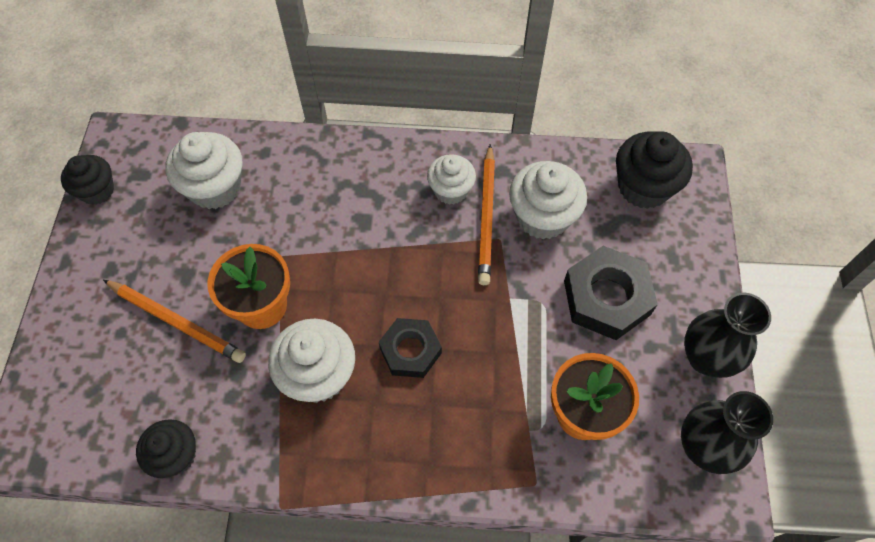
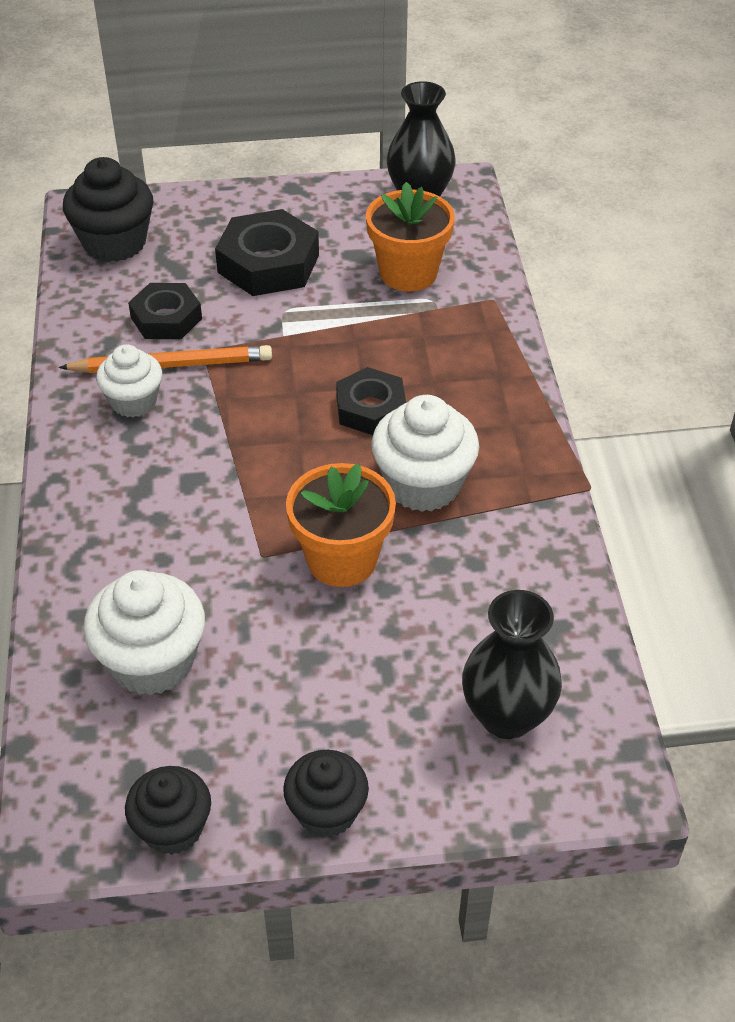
camera: 100 degrees left, 15 degrees down
orange pencil [103,280,246,363] -> none
black cupcake [136,419,196,478] -> black cupcake moved to [283,750,369,838]
white cupcake [509,161,587,239] -> black nut [128,283,202,339]
black vase [684,293,771,378] -> black vase moved to [462,590,562,739]

